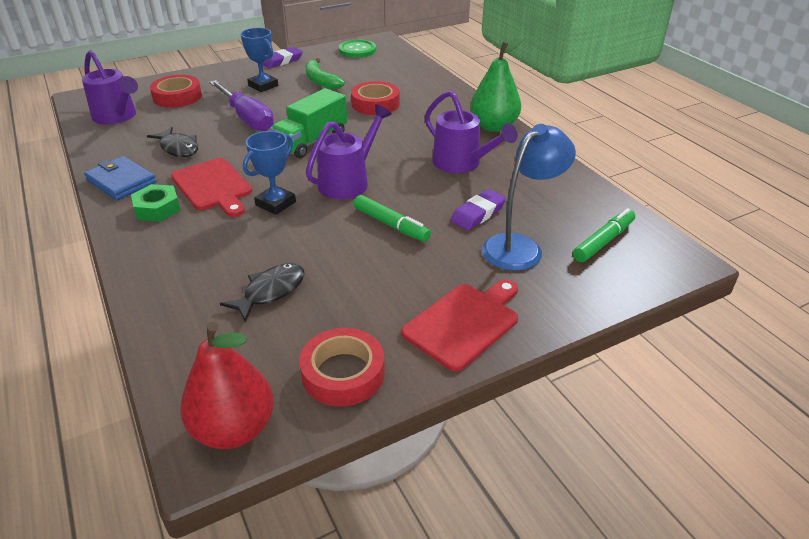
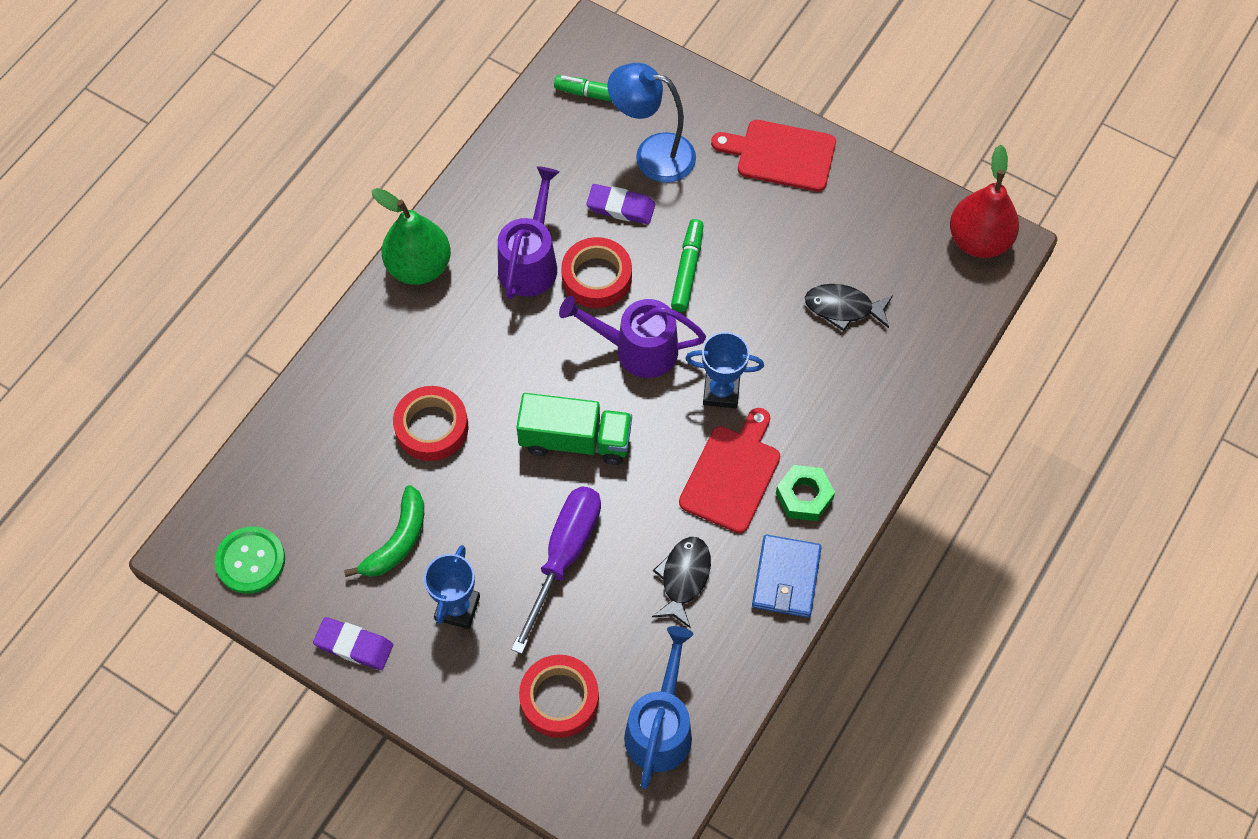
camera: 120 degrees left, 25 degrees up
purple watering can [82,50,138,125] -> blue watering can [624,626,693,789]
red tape [299,328,385,407] -> red tape moved to [561,237,632,308]

